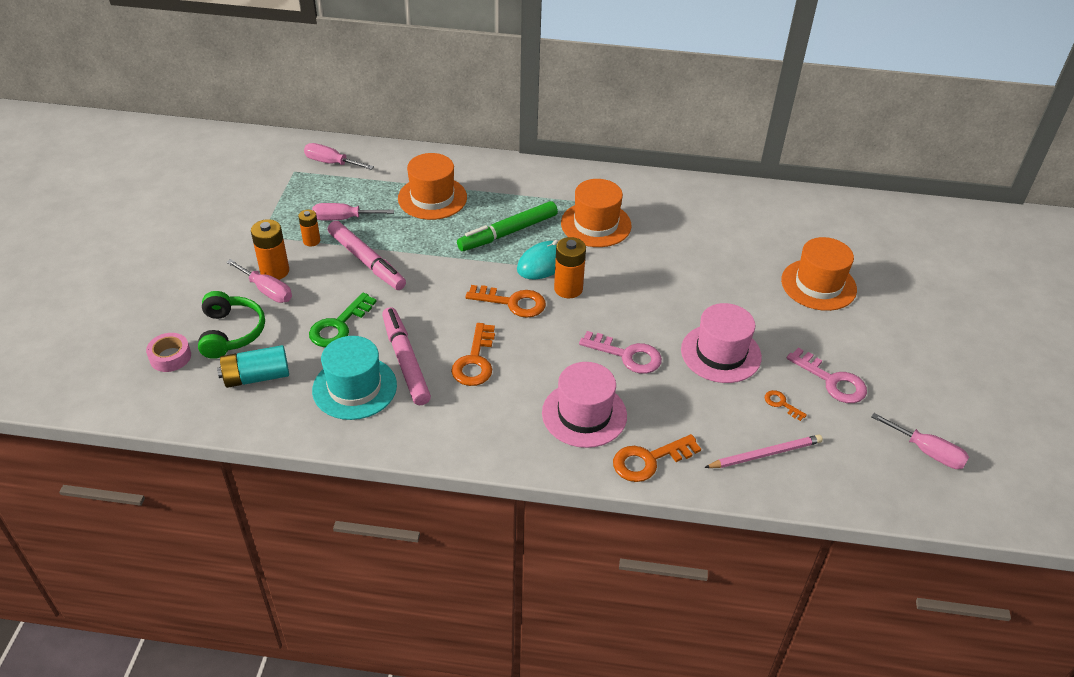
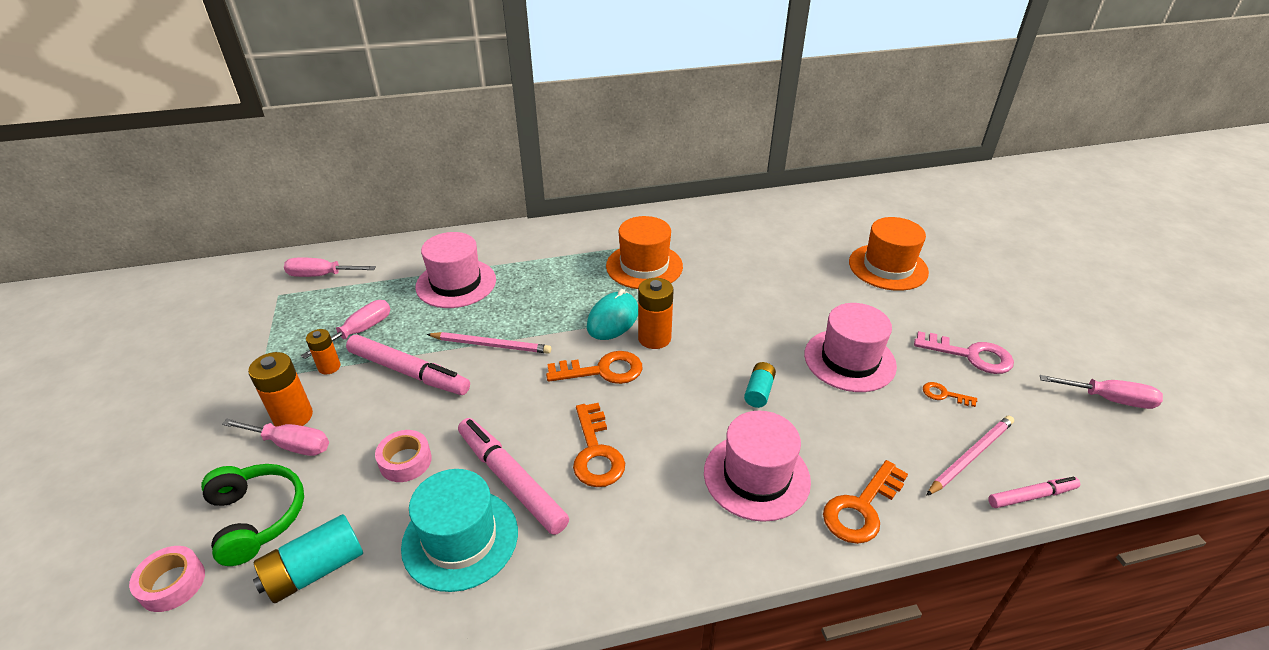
camera: 20 degrees left, 5 degrees down
green key [309,292,377,347] -> pink tape [375,430,432,482]
pink screwdriver [312,203,394,221] -> pink screwdriver turned 150 degrees clockwise [301,300,391,359]
orange hat [398,153,467,220] -> pink hat [415,232,496,308]
green marker [457,201,558,251] -> none
pink key [579,331,662,374] -> turquoise battery [744,362,776,408]
none -> pink pencil [427,332,551,354]
none -> pink marker [988,477,1080,508]

